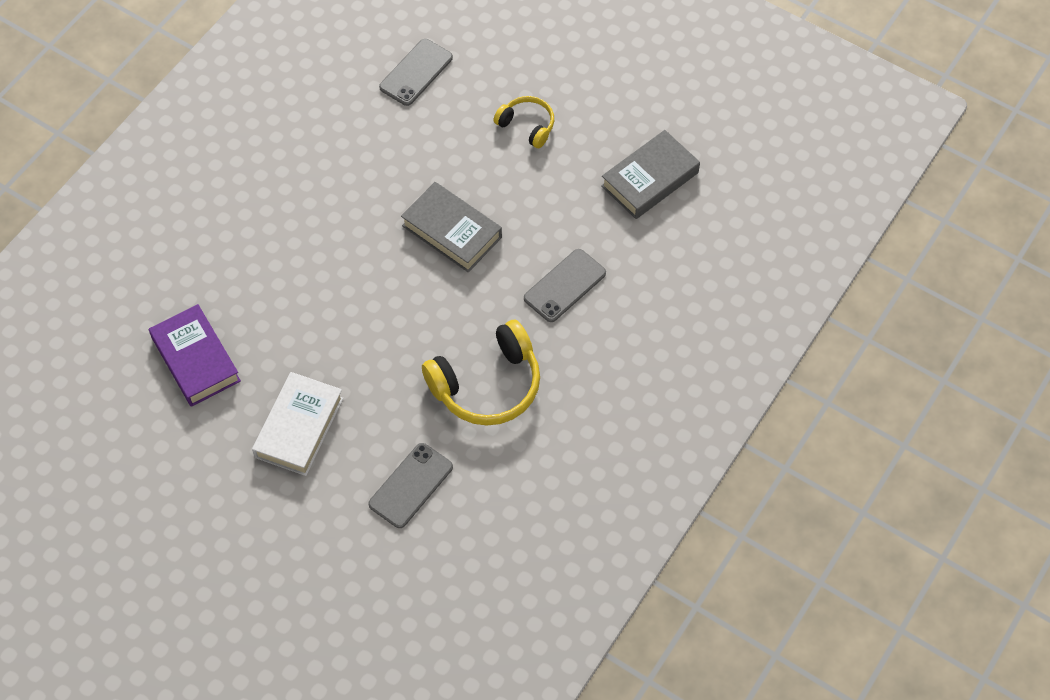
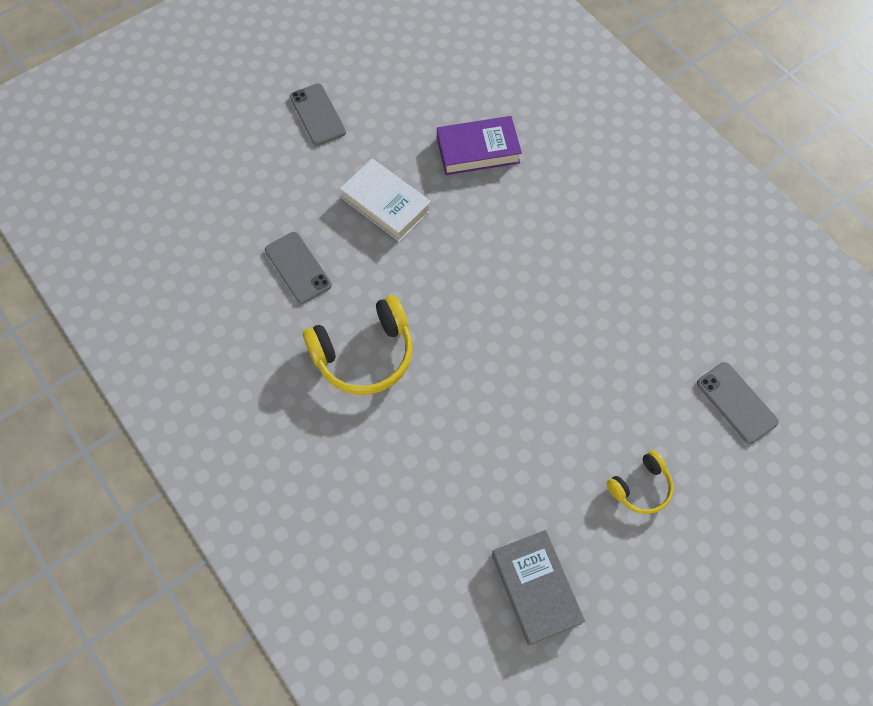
camera: 110 degrees right, 5 degrees up
grey book [401,182,502,273] -> none
yellow headphones [422,320,540,426] -> yellow headphones turned 105 degrees counterclockwise [303,295,413,395]
grey phone [524,249,606,322] -> grey phone moved to [290,83,346,146]

